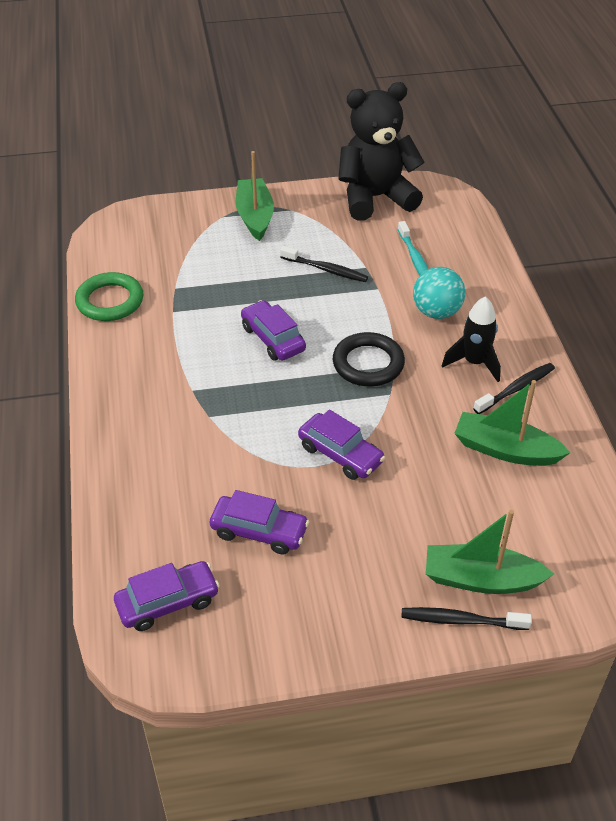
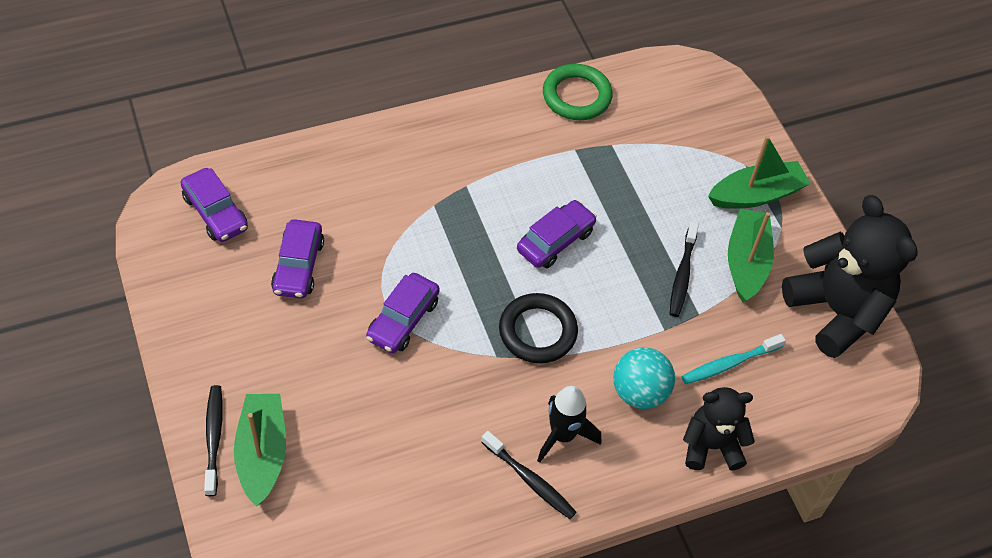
camera: 75 degrees right, 10 degrees up
green boat [454,380,570,466] -> green boat moved to [728,209,774,302]
none -> black teddy bear [683,387,755,471]

